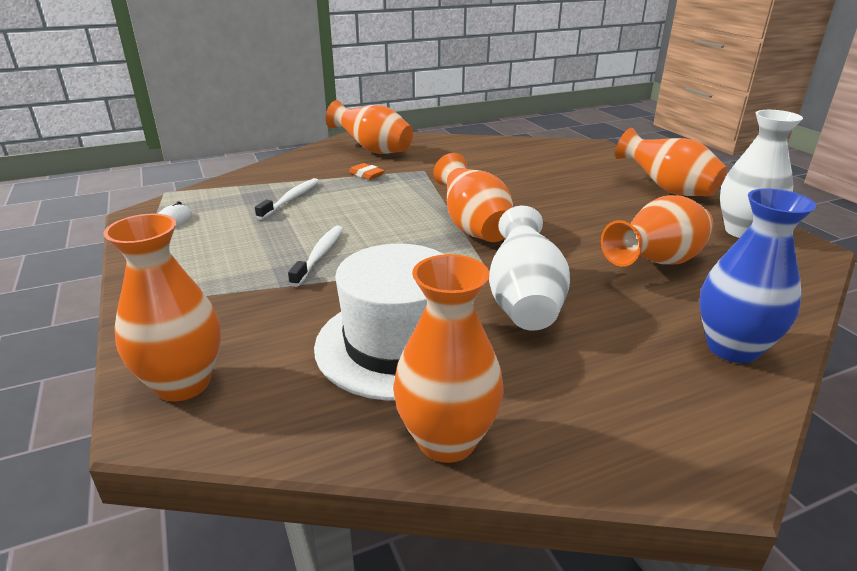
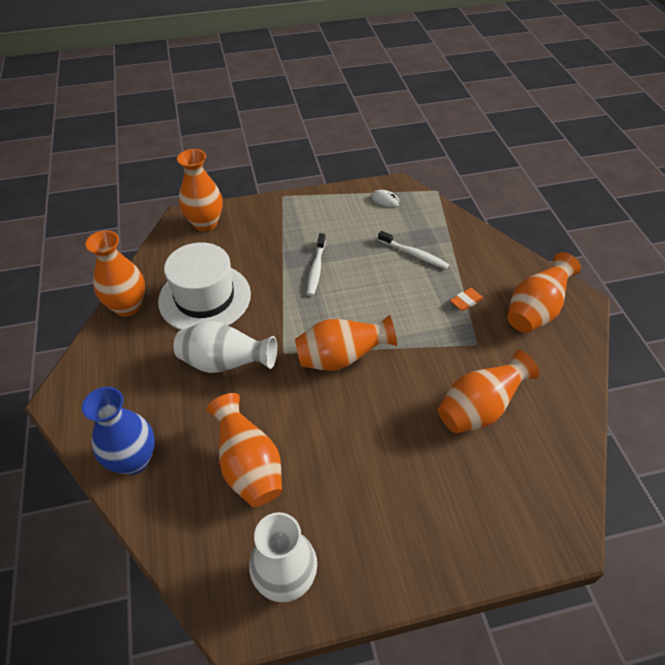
camera: 100 degrees right, 20 degrees up
white toothbrush [288,226,343,287] -> white toothbrush turned 75 degrees clockwise [307,233,326,296]
orange vase [615,128,727,196] -> orange vase moved to [438,350,539,433]

